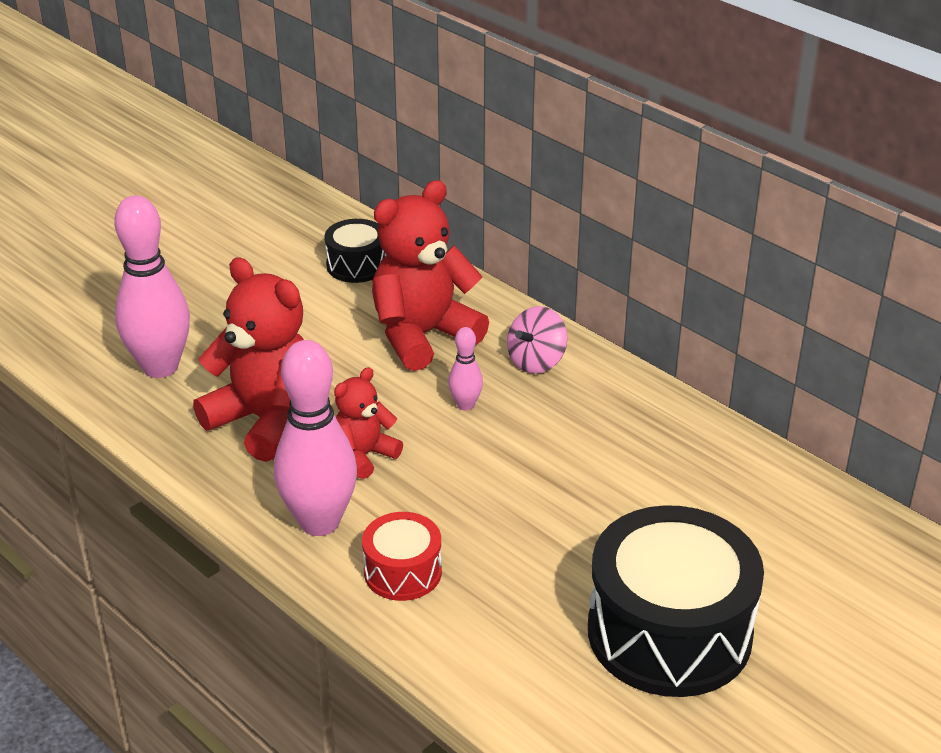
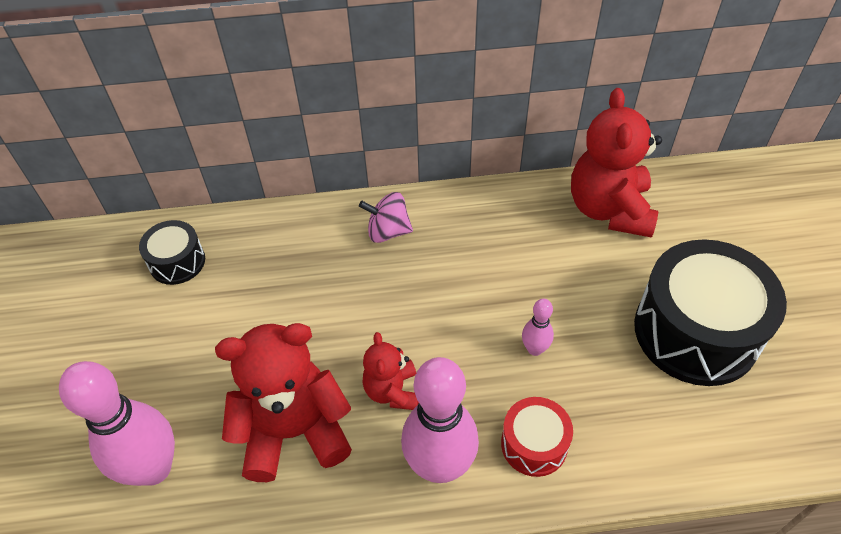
camera: 50 degrees left, 15 degrees up
red teddy bear [372,180,489,371] -> red teddy bear moved to [571,88,662,238]
pink bowling pin [448,327,483,411] -> pink bowling pin moved to [522,299,554,356]
pink spinning top [507,306,568,374] -> pink spinning top turned 105 degrees clockwise [359,192,413,243]

